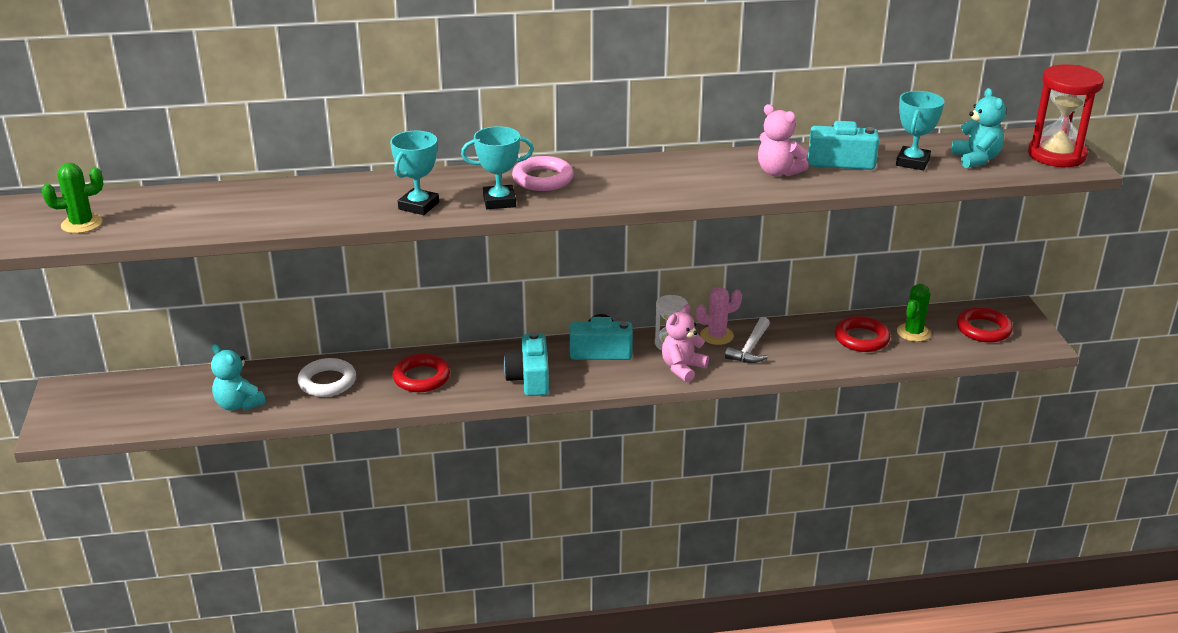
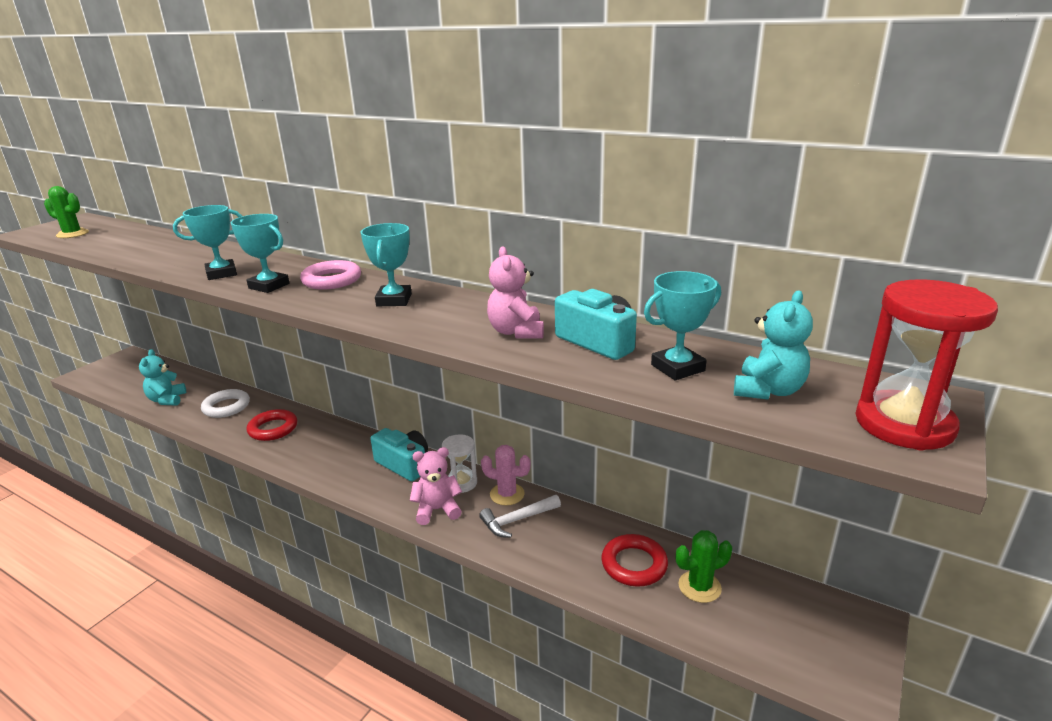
camera: 40 degrees right, 5 degrees down
turquoise camera [503,332,549,396] -> none
red ring [957,307,1013,343] -> none
none -> turquoise trophy [361,223,412,306]

